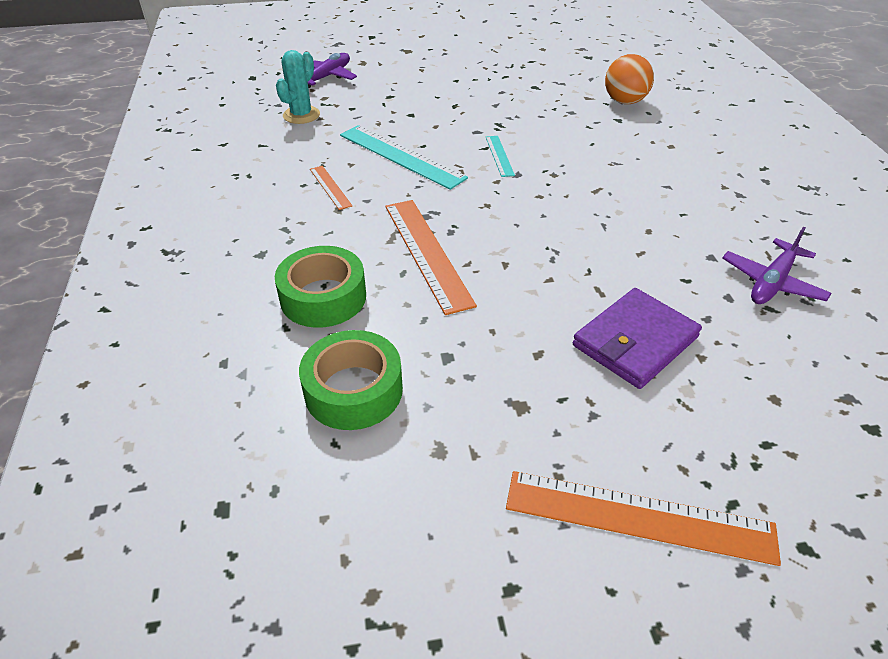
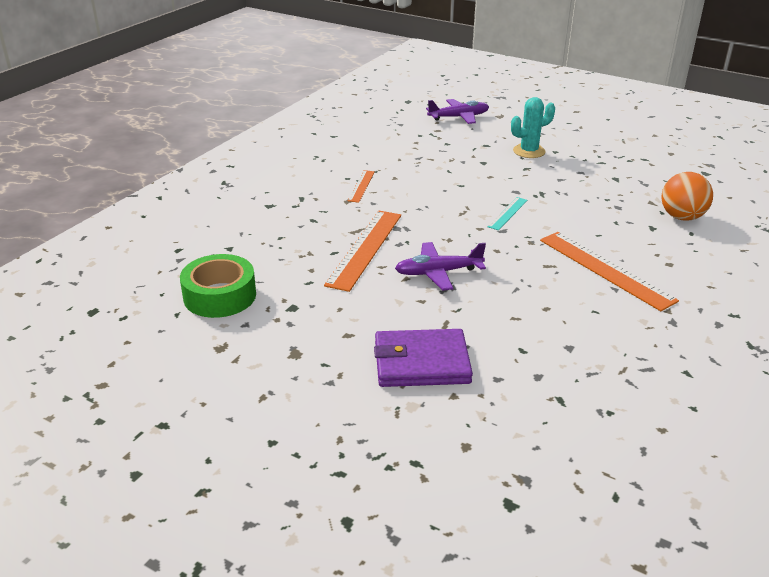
camera: 40 degrees right, 10 degrees down
green tape [275,246,366,328] -> none
turquoise cactus [276,50,320,124] -> turquoise cactus moved to [511,97,555,158]
turquoise ruler [340,125,468,190] -> none
orange ruler [506,471,781,566] -> orange ruler moved to [540,232,679,311]
purple plane [722,226,832,304] -> purple plane moved to [395,242,486,291]

